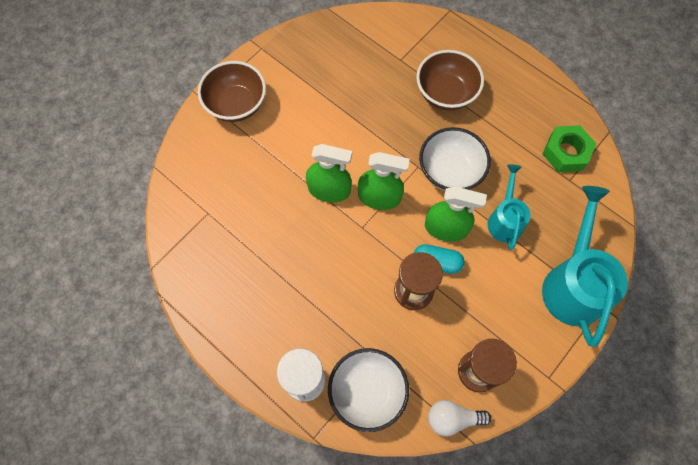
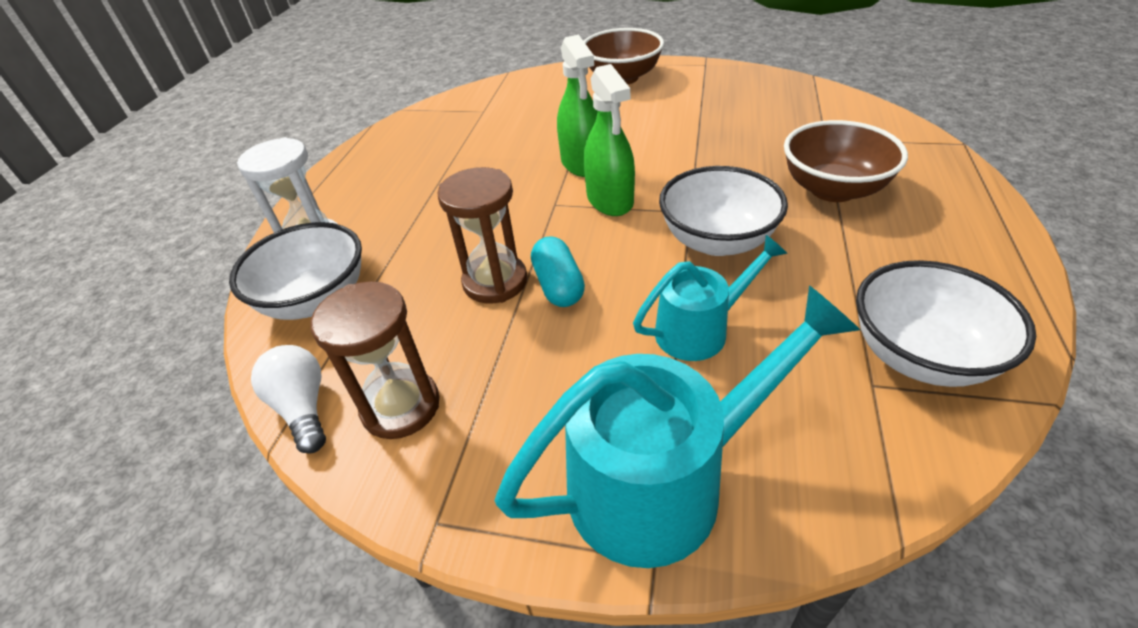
camera: 65 degrees right, 25 degrees down
green spray bottle [425,187,487,242] -> none
green nut [543,125,596,172] -> white bowl [856,260,1036,387]

